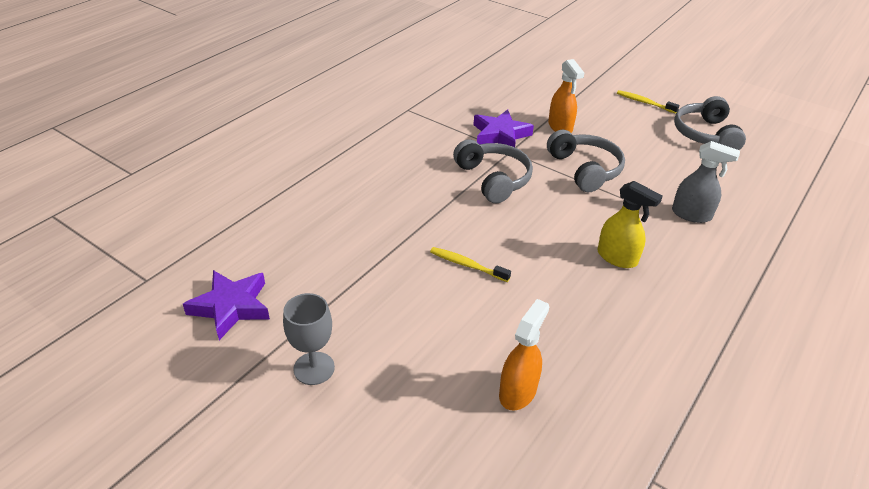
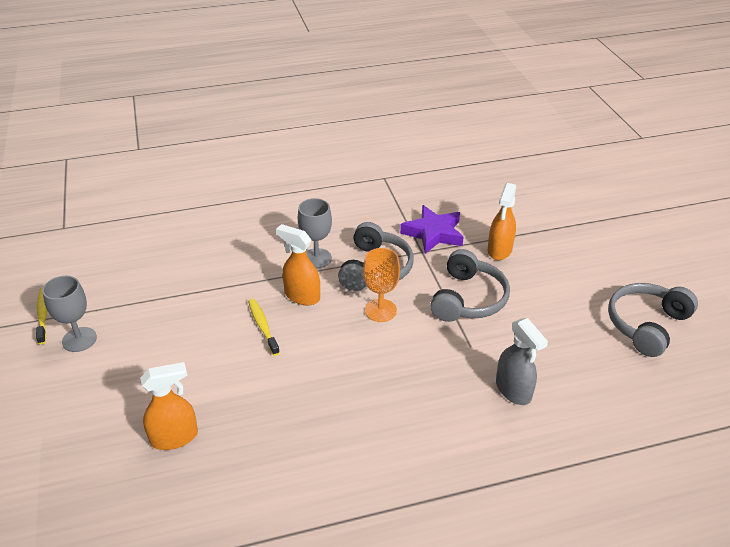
camera: 40 degrees right, 0 degrees up
purple star [183,270,270,340] -> none
yellow spray bottle [598,181,663,268] -> none
yellow toothbrush [617,90,679,114] -> yellow toothbrush moved to [36,287,47,344]
none -> orange spray bottle [276,224,320,305]
none -> grey goblet [298,198,332,268]
none -> orange goblet [363,248,400,322]

